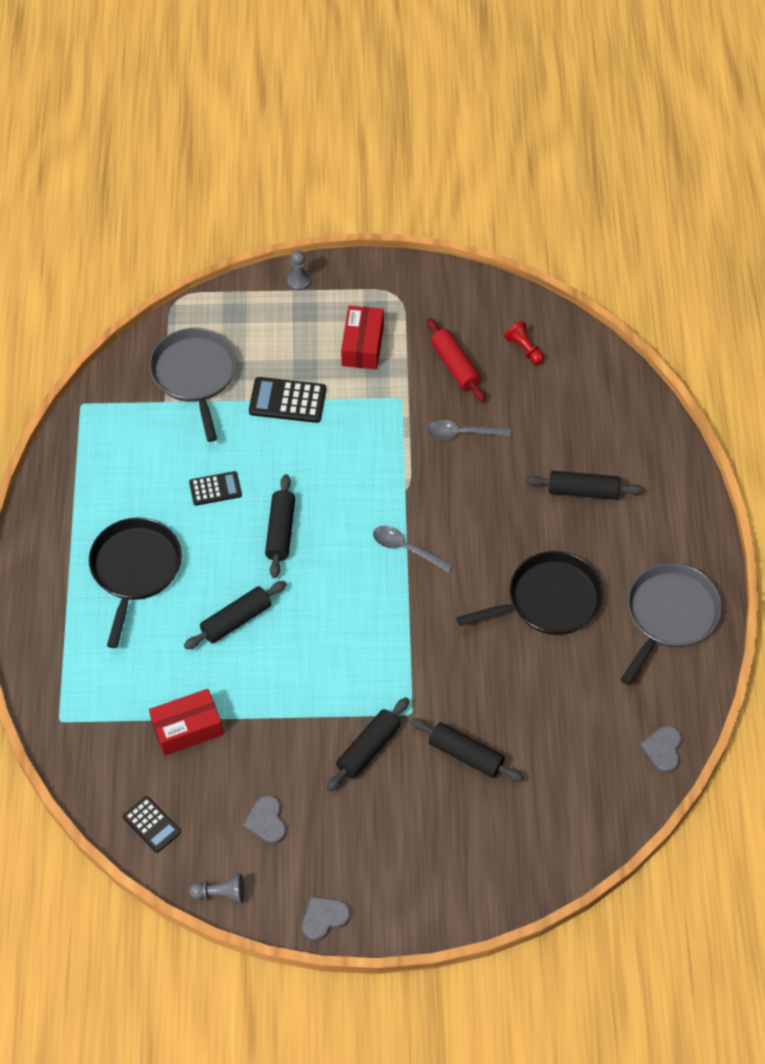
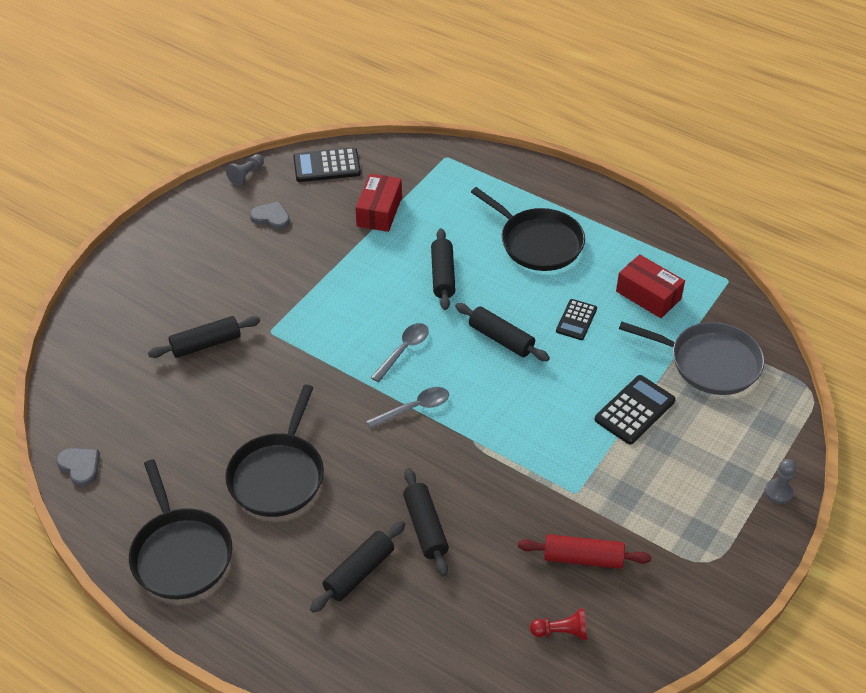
camera: 125 degrees right, 10 degrees down
black calculator [123,796,181,853] -> black calculator [293,147,361,182], size x1.52
grey heart [302,896,350,941] -> none
black rolling pin [327,697,409,791] -> black rolling pin moved to [403,468,449,576]
red box [341,306,384,369] -> red box moved to [616,254,685,318]
grey spoon [427,420,511,440] -> grey spoon moved to [371,323,429,382]
grey pan [620,563,722,685] -> black pan [129,459,232,599]

